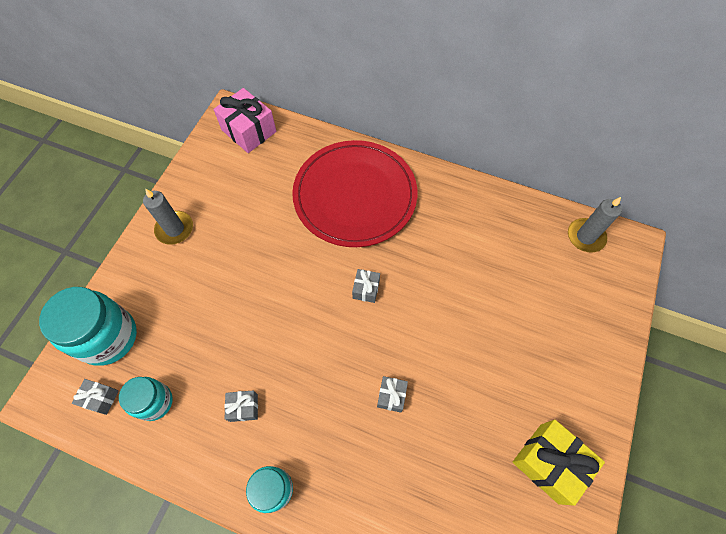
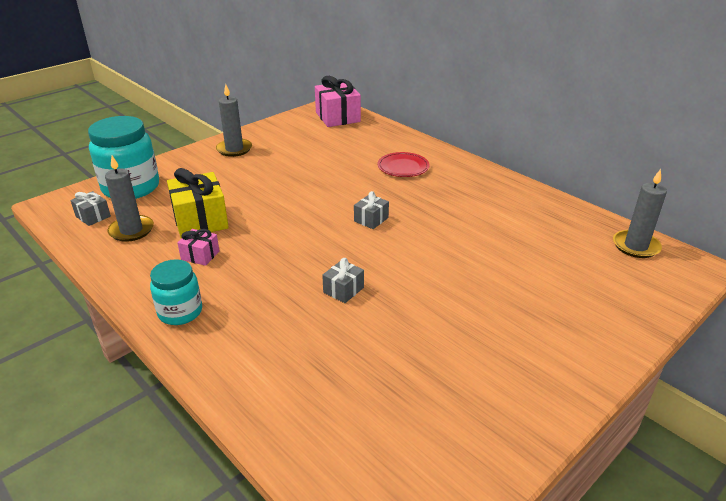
camera: 25 degrees right, 30 degrees down
turquoise jar [119,377,173,421] -> grey candle [105,156,154,242]
grey gift [224,391,258,422] -> pink gift [177,229,220,266]
red plate [292,140,417,247] -> red plate [378,152,430,177], size x0.42
yellow gift [513,420,605,506] -> yellow gift moved to [167,168,229,238]

